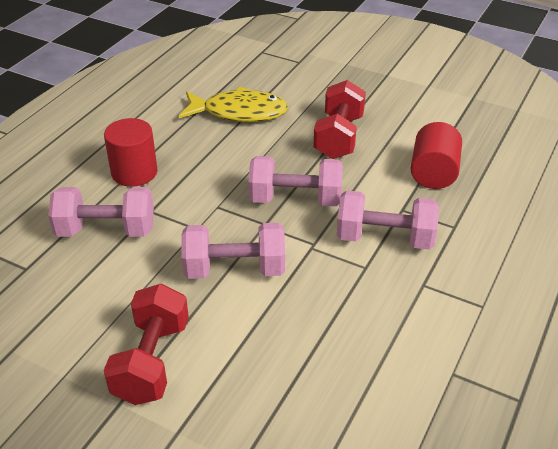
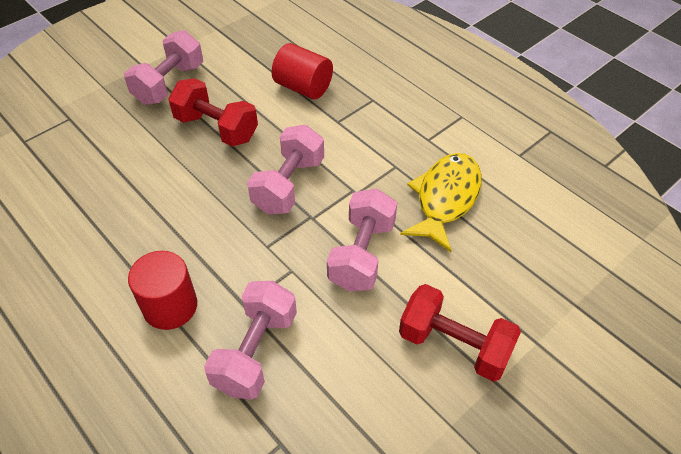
camera: 70 degrees left, 10 degrees up
yellow fish [179,86,288,122] -> yellow fish moved to [400,153,482,252]
pink dumbbell [337,190,439,250] -> pink dumbbell moved to [124,30,203,105]

